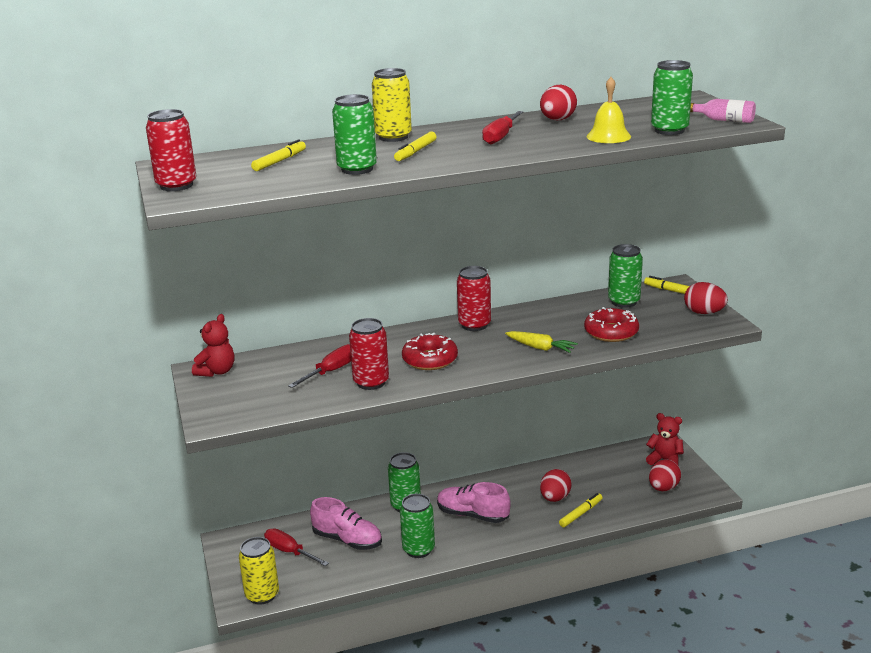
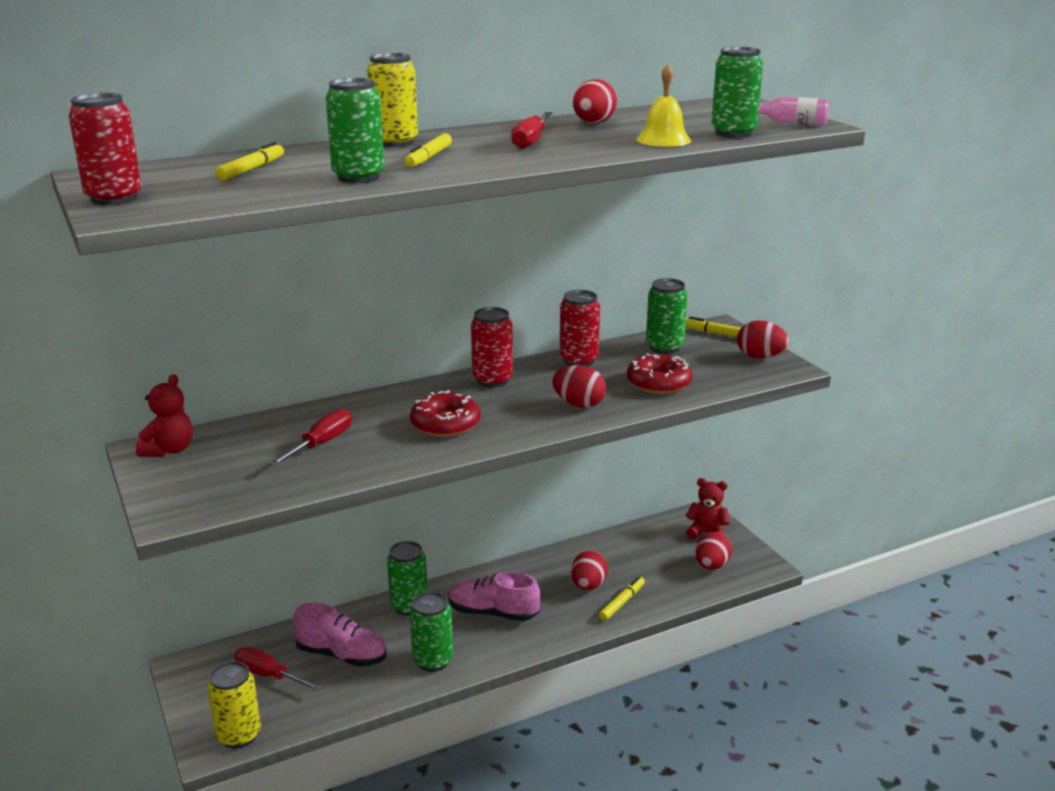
camera: 10 degrees left, 0 degrees up
red can [349,318,389,390] -> red can moved to [560,290,600,366]
yellow carrot [505,331,578,353] -> red egg [552,365,606,408]

